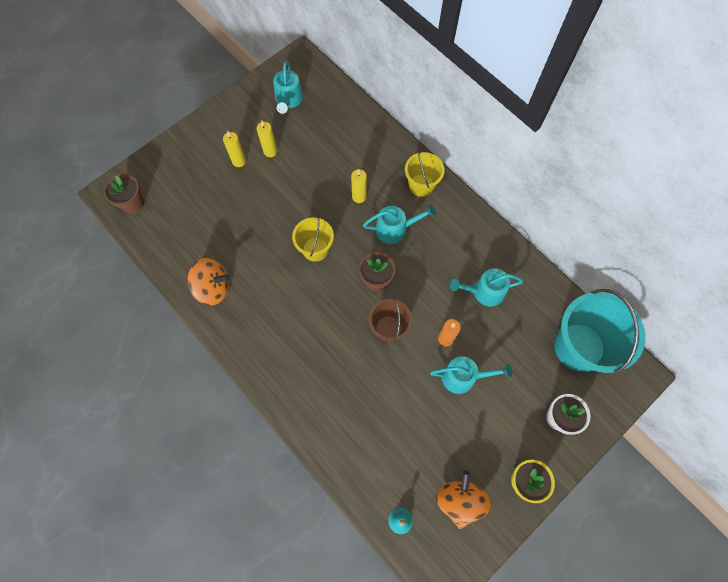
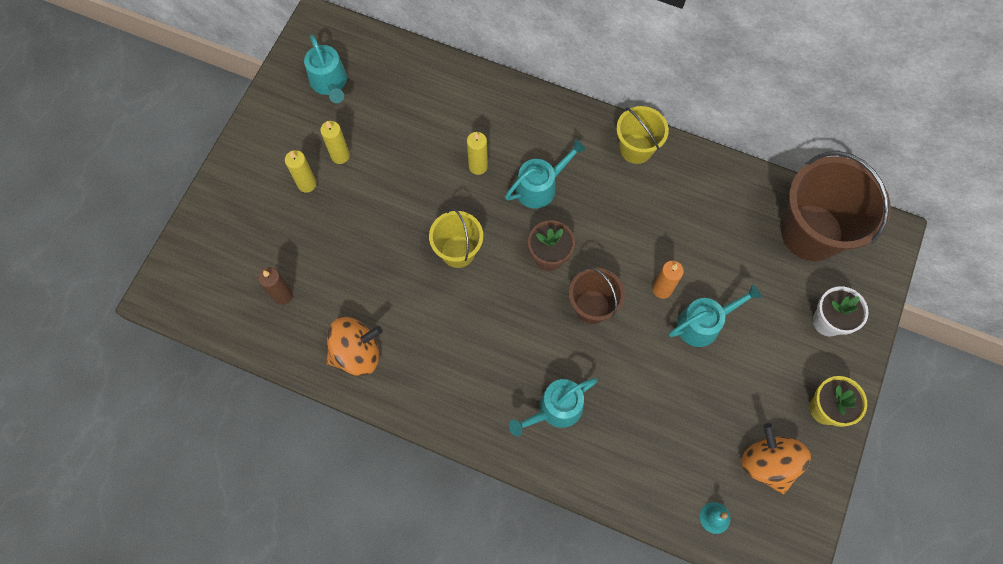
camera: 25 degrees left, 0 degrees up
brown flower pot [104,174,144,214] -> none
yellow bucket [405,149,445,197] -> yellow bucket moved to [616,106,669,164]
turquoise watering can [450,268,524,306] -> turquoise watering can moved to [509,378,598,436]
turquoise bucket [554,289,645,374] -> brown bucket [781,151,891,261]
none -> brown candle [258,267,293,305]

